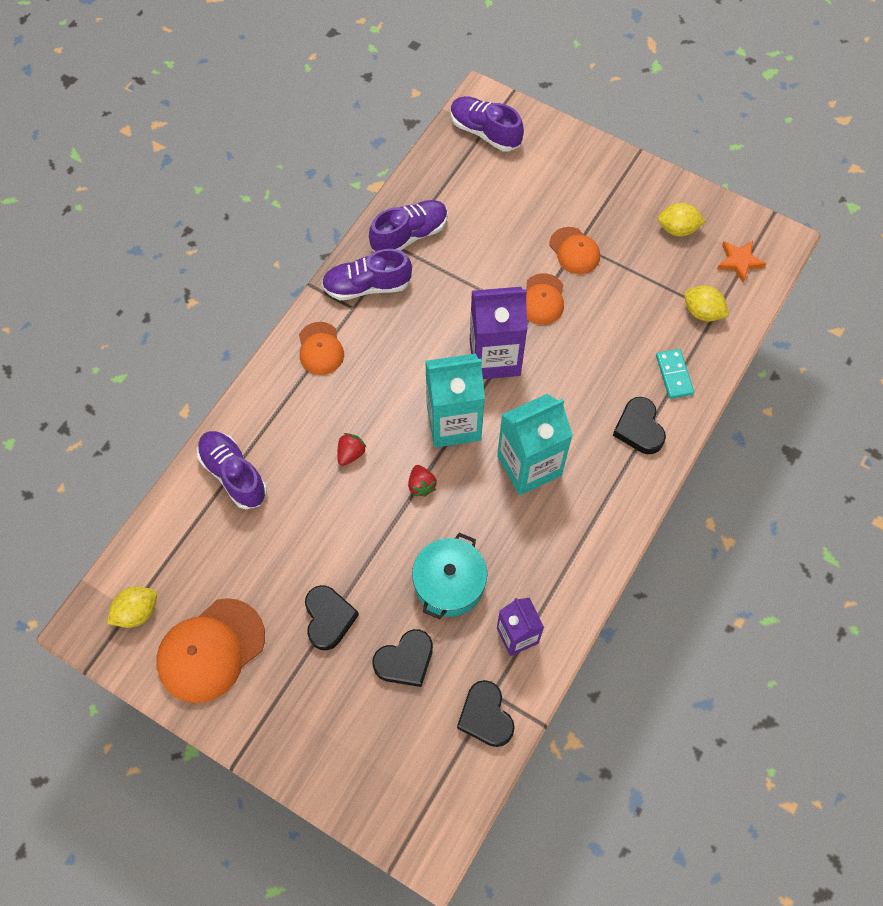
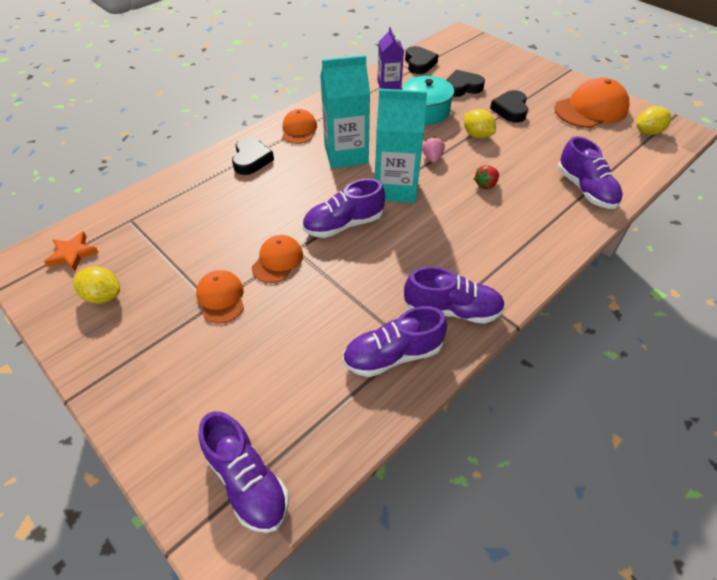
camera: 165 degrees left, 15 degrees down
orange cap [299,322,344,375] -> orange cap moved to [282,109,317,144]
red strawberry [408,465,437,497] -> pink strawberry [422,136,445,163]
purple carton [470,287,528,379] -> purple shoe [302,178,385,238]
turquoise domino [656,349,694,399] -> none
yellow lemon [684,286,729,321] -> yellow lemon moved to [464,109,496,139]

